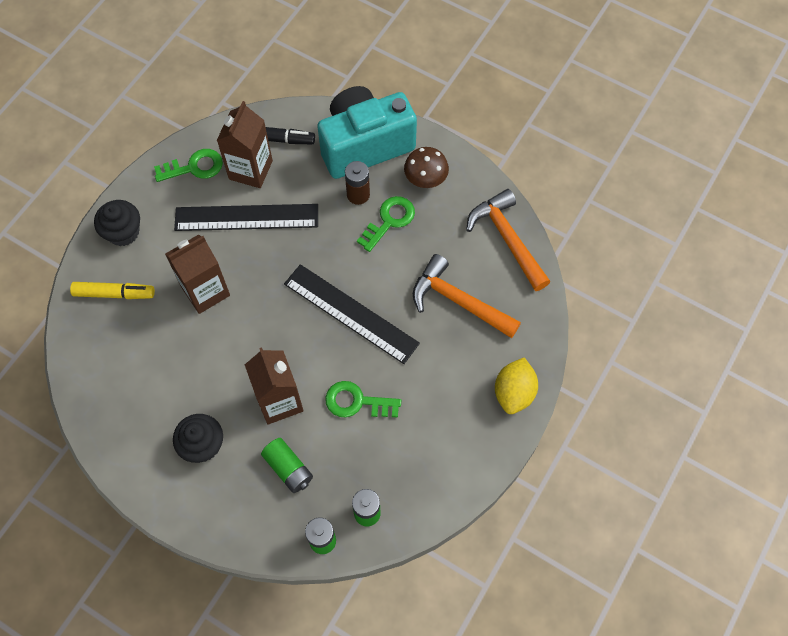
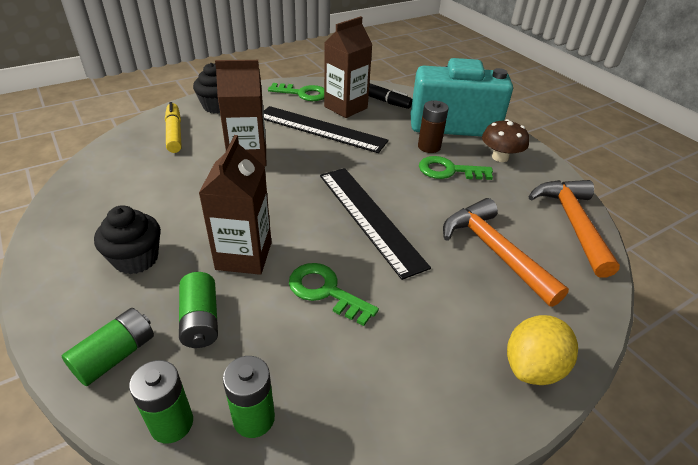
camera: 25 degrees right, 25 degrees down
yellow marker [70,282,155,299] -> yellow marker turned 135 degrees counterclockwise [165,102,182,153]
green key [357,196,415,252] -> green key turned 150 degrees counterclockwise [419,156,493,180]
none -> green battery [62,308,154,386]

